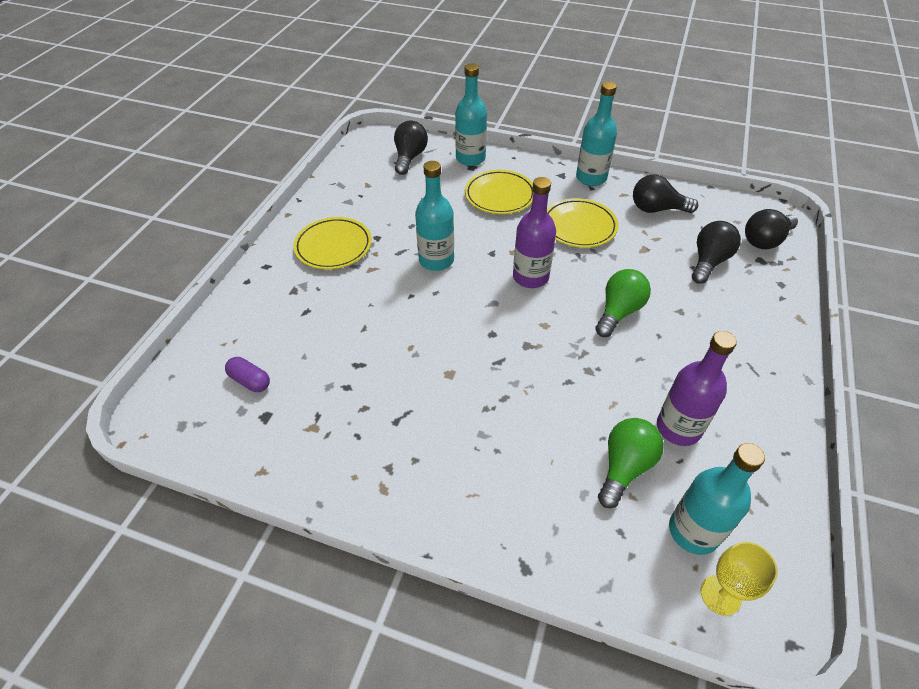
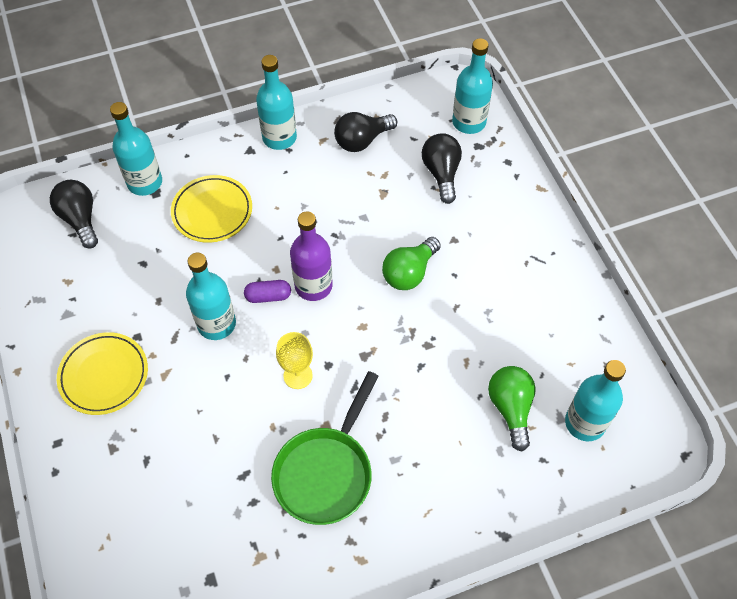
camera: 40 degrees left, 10 degrees up
purple capsule [225,357,270,392] -> purple capsule moved to [244,280,291,303]
yellow plate [547,198,618,248] -> none
green light bulb [595,269,651,337] -> green light bulb turned 135 degrees counterclockwise [382,237,441,290]
purple bottle [657,331,737,446] -> none
yellow goblet [701,541,778,616] -> yellow goblet moved to [276,332,313,389]
black light bulb [745,209,798,249] -> turquoise bottle [452,38,493,134]
none -> green pan [271,371,379,525]

